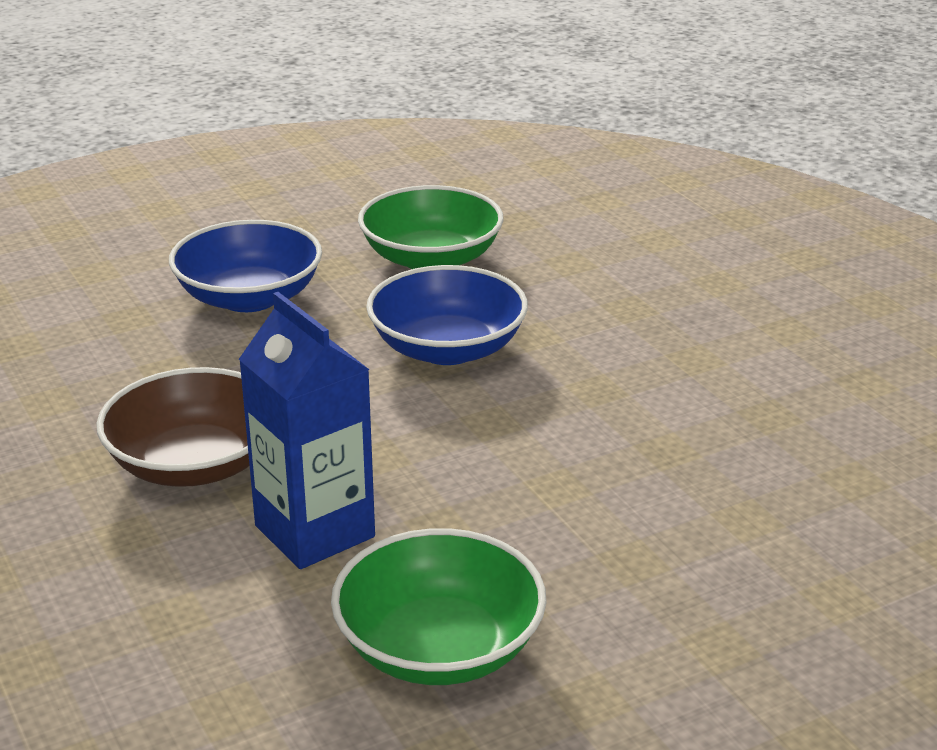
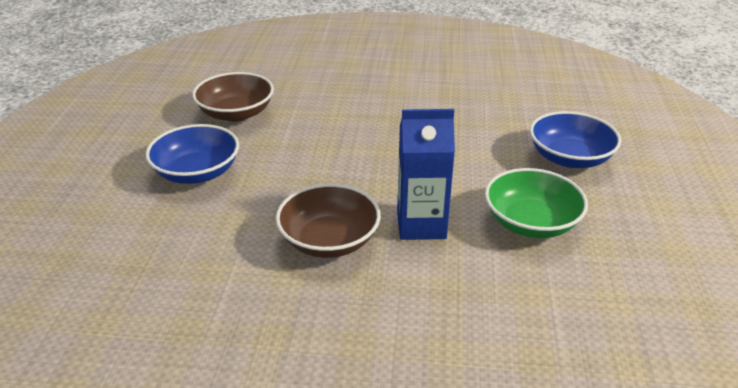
camera: 55 degrees left, 5 degrees up
green bowl [358,185,504,269] -> brown bowl [192,72,274,122]
blue bowl [366,265,528,365] -> blue bowl moved to [530,111,621,168]

